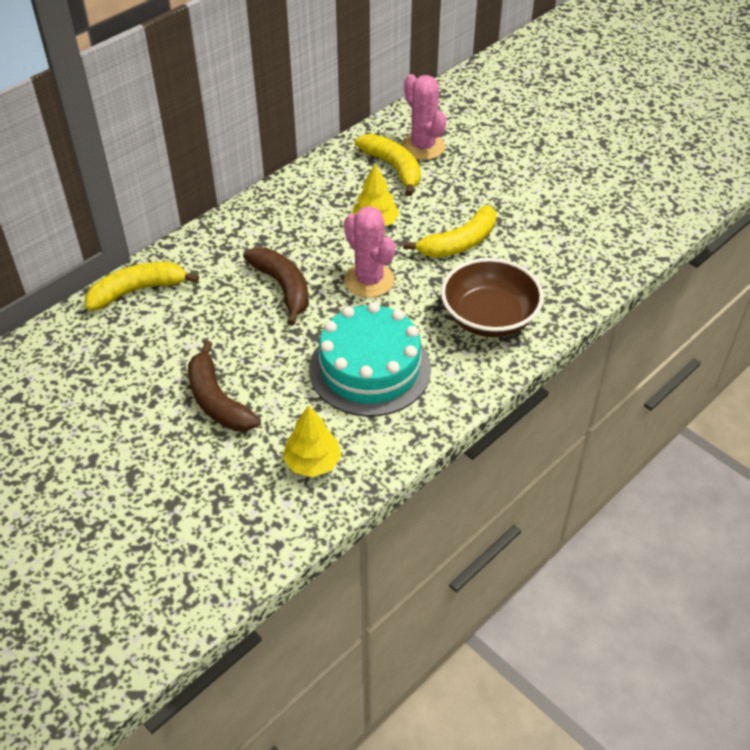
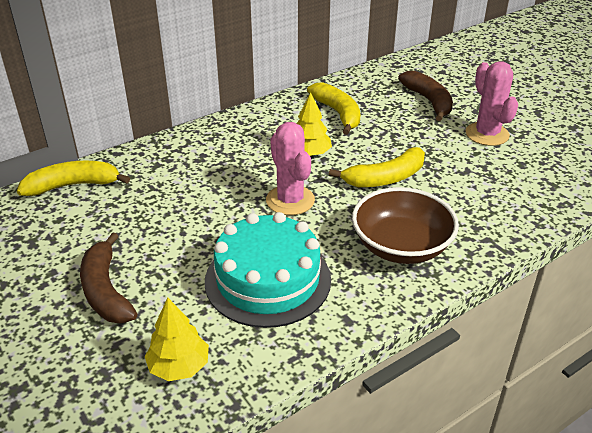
camera: 10 degrees right, 10 degrees down
brown banana [243,248,309,326] -> brown banana moved to [398,71,453,121]
pink cactus [401,74,446,160] -> pink cactus moved to [466,61,518,146]

